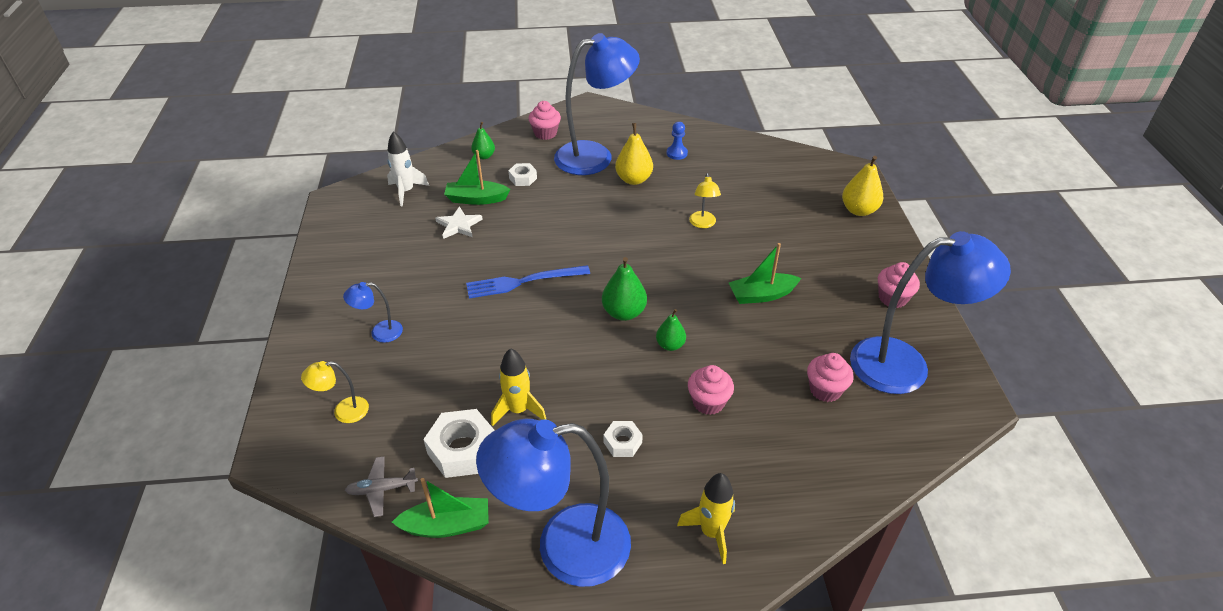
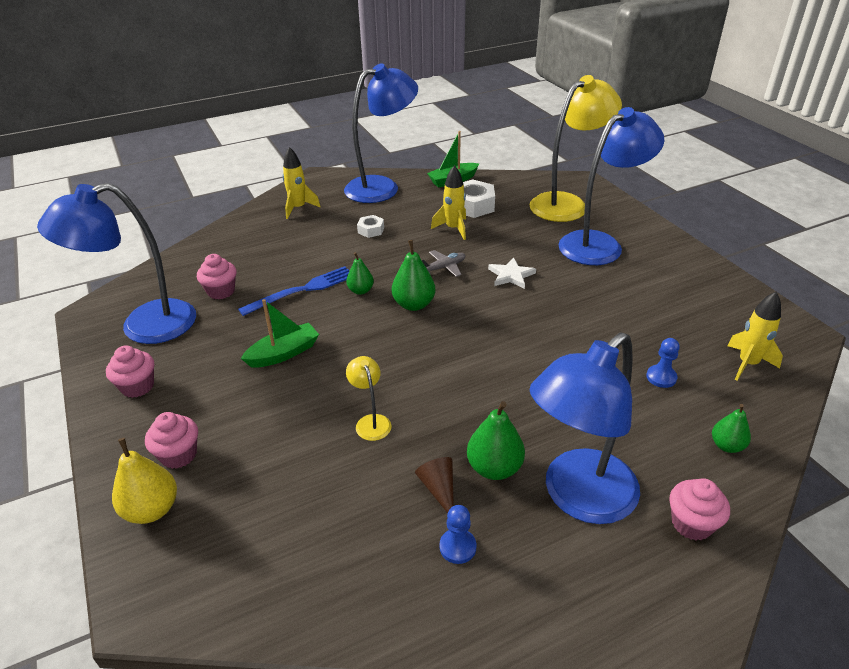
camera: 160 degrees right, 5 degrees down
yellow lamp [301,361,369,423] -> yellow lamp [530,75,622,222], size x2.36
blue lamp [343,282,403,343] -> blue lamp [558,107,665,265], size x2.36
grey plane [345,456,418,517] -> grey plane moved to [422,250,466,277]
white rocket [387,131,429,206] -> yellow rocket [727,292,783,381]
white star [435,206,483,239] -> white star moved to [488,258,536,289]
green boat [444,150,510,205] -> blue pawn [646,338,680,388]
blue fork [466,265,590,299] -> blue fork moved to [238,266,349,316]
white nut [508,163,537,186] -> none
yellow pear [615,123,653,185] -> green pear [467,401,525,480]
pink cupcake [688,365,734,415] -> pink cupcake moved to [145,412,198,469]
none -> brown cone [415,457,454,513]

